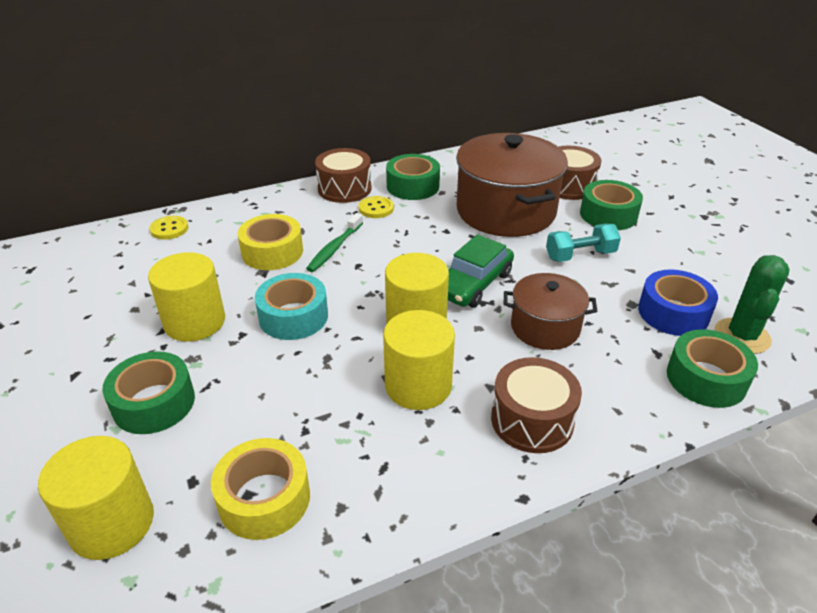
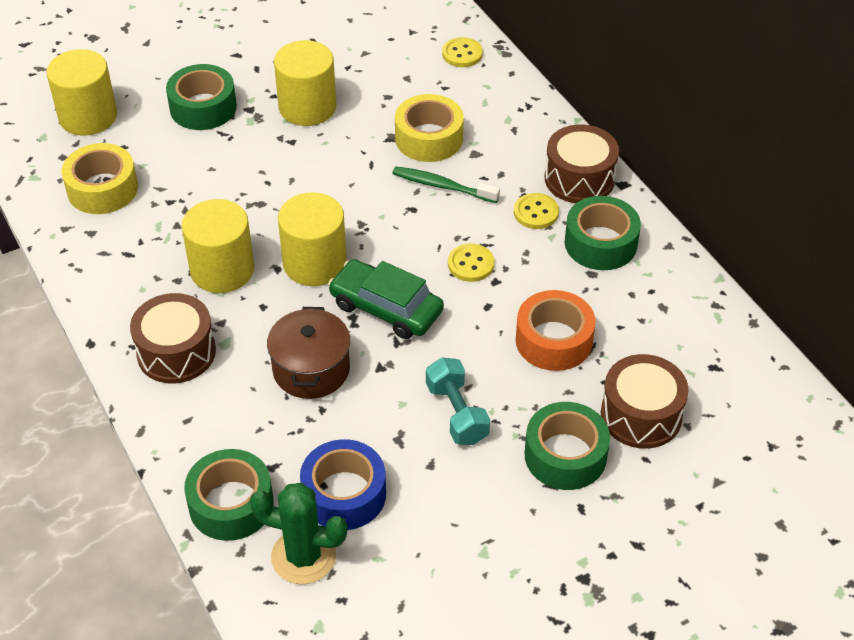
camera: 85 degrees right, 10 degrees up
turquoise tape [255,273,328,340] -> none
brown pot [456,133,568,237] -> orange tape [516,290,595,371]
none -> yellow button [448,243,494,282]

